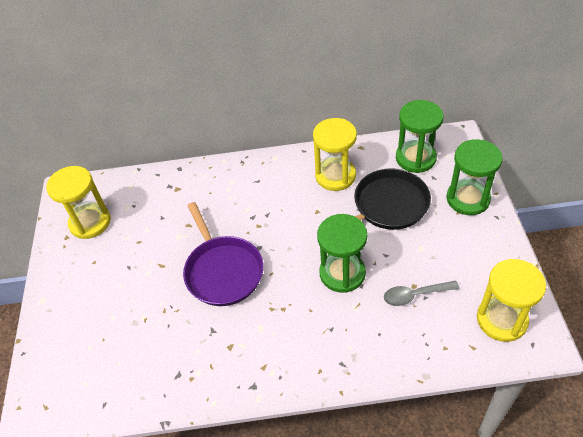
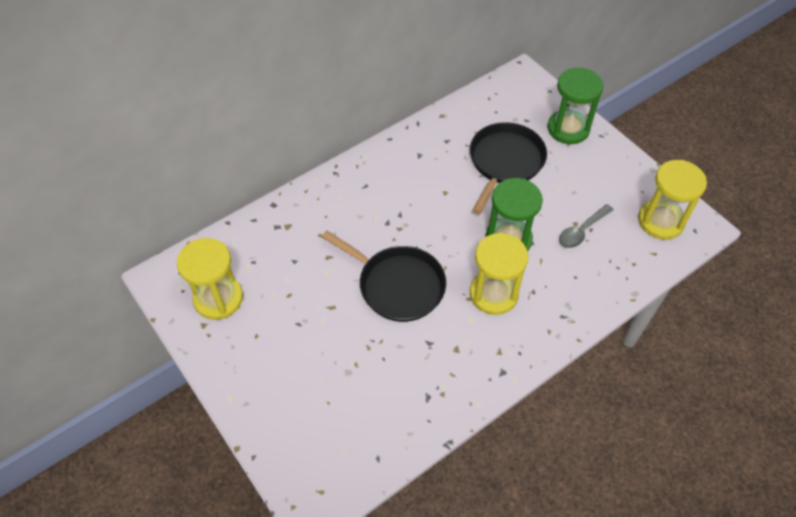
camera: 35 degrees left, 5 degrees up
purple pan [183,202,264,306] -> black pan [322,230,446,322]
yellow hourglass [313,118,357,191] -> yellow hourglass moved to [470,233,528,315]
green hourglass [396,100,444,173] -> none

